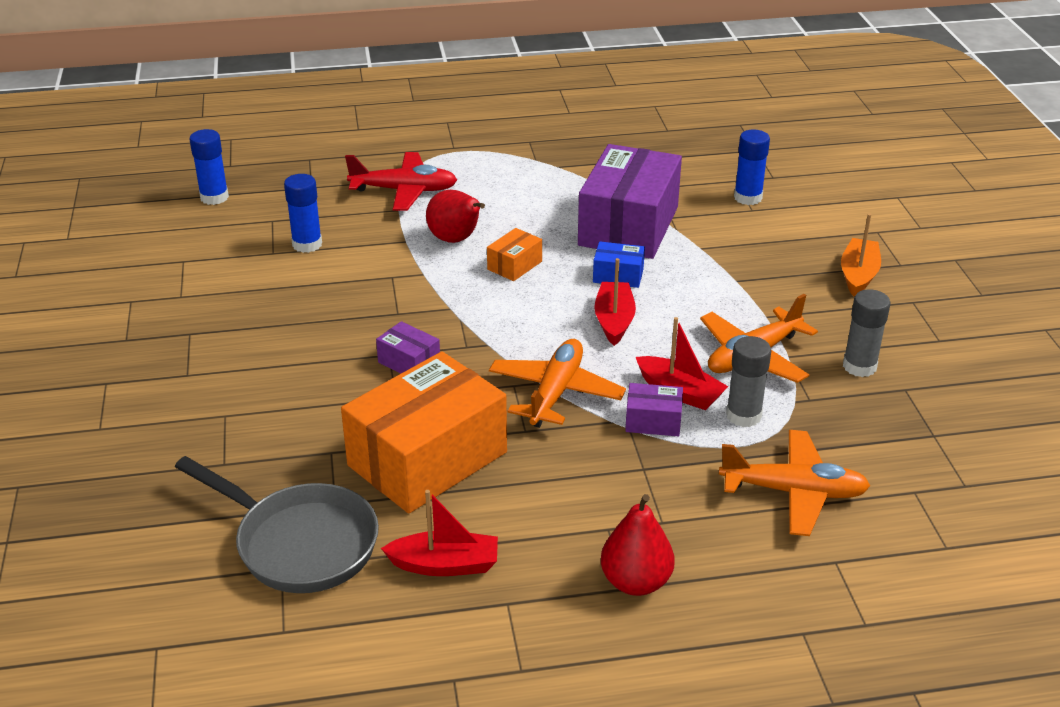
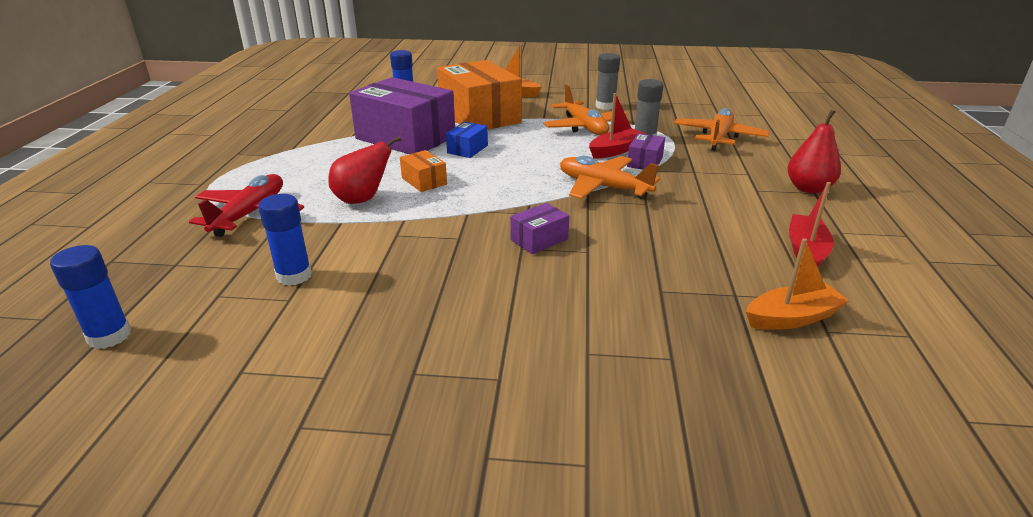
camera: 75 degrees left, 5 degrees down
grey pan [175,456,379,593] -> orange boat [746,238,849,330]
orange box [341,352,507,513] -> orange box moved to [437,60,522,129]
red boat [594,258,636,346] -> none

